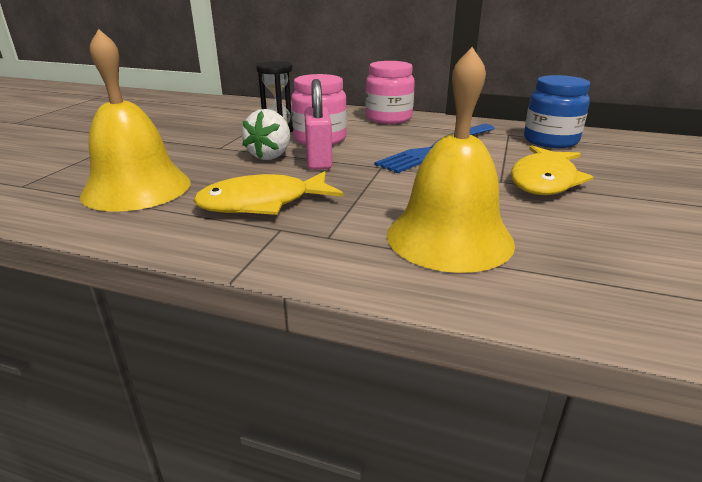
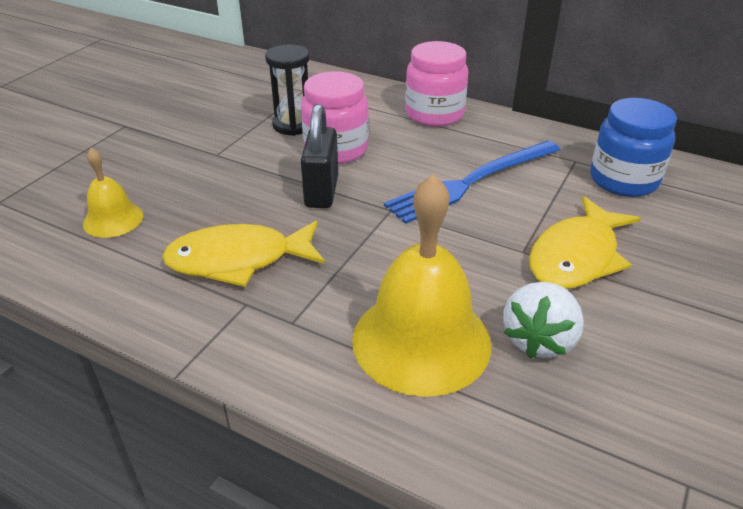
camera: 10 degrees right, 10 degrees up
yellow bell [80,29,191,212] -> yellow bell [83,148,143,238], size x0.52
white strawberry [242,109,290,160] -> white strawberry moved to [503,282,584,358]
pink padlock [304,79,332,170] -> black padlock [301,104,338,208]

